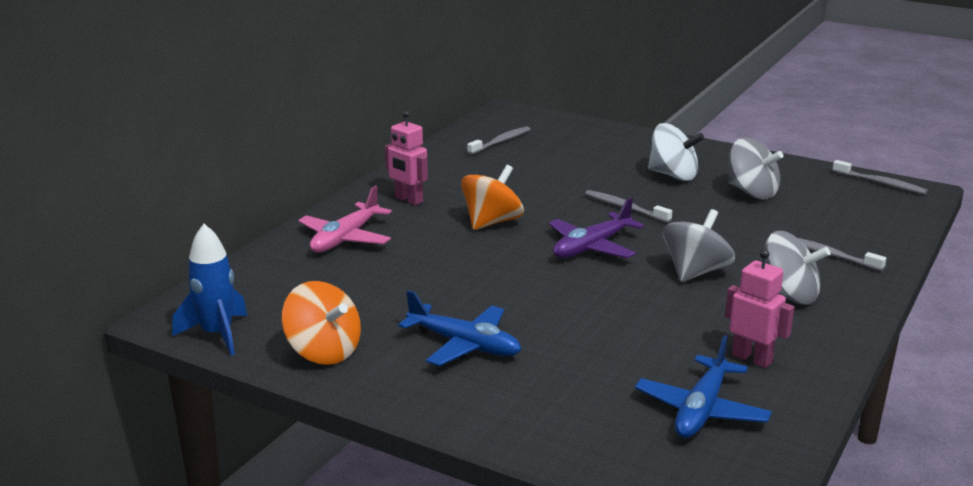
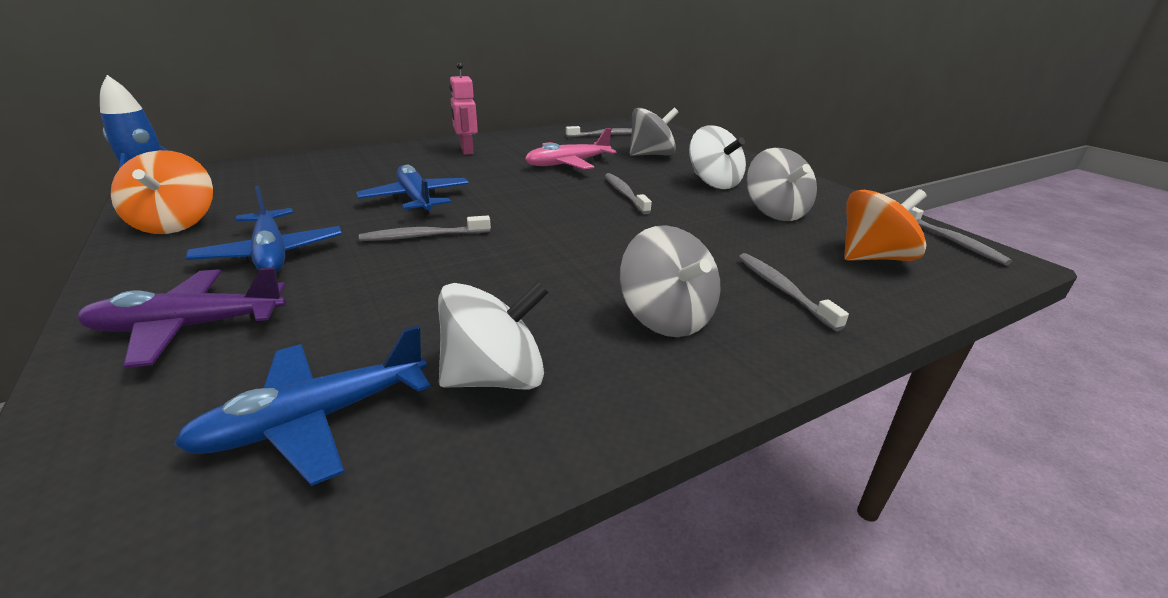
camera: 30 degrees right, 5 degrees up
pink plane [298,185,392,253] -> pink plane moved to [525,128,616,170]
orange spinning top [461,165,524,230] -> orange spinning top moved to [844,189,927,261]
purple plane [549,198,644,258] -> purple plane moved to [77,267,286,368]
grey spinning top [663,209,735,282] -> grey spinning top moved to [630,108,679,156]
pink robot [725,249,794,368] -> white spinning top [438,281,549,390]
none -> blue plane [356,165,469,215]
none -> grey toothbrush [359,215,491,241]

